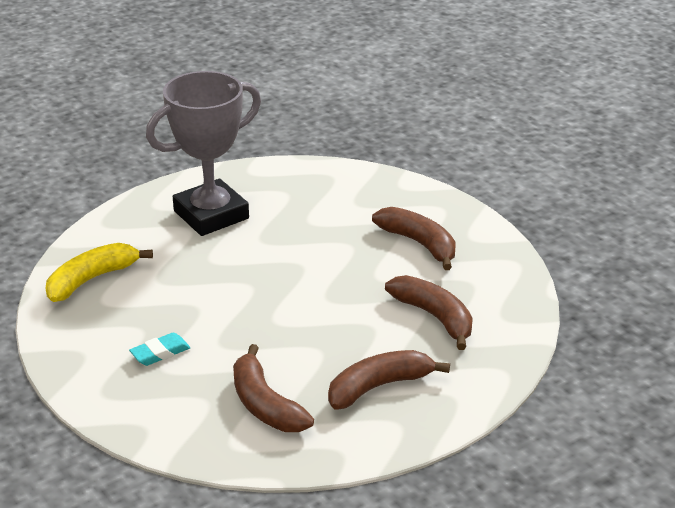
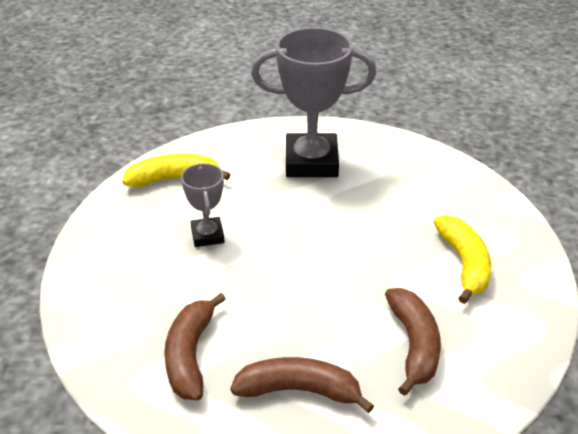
camera: 35 degrees right, 5 degrees up
turquoise eraser [129,333,190,366] -> none
brown banana [372,207,456,270] -> yellow banana [434,215,491,304]
none -> grey trophy [181,163,225,247]

